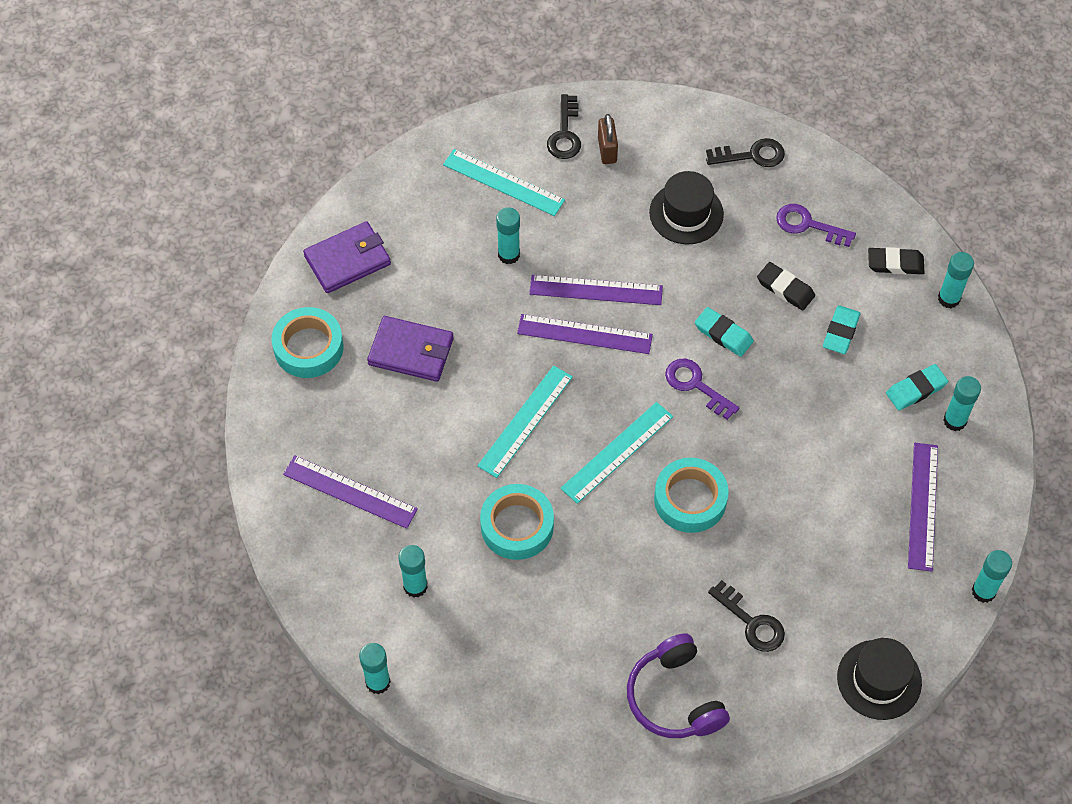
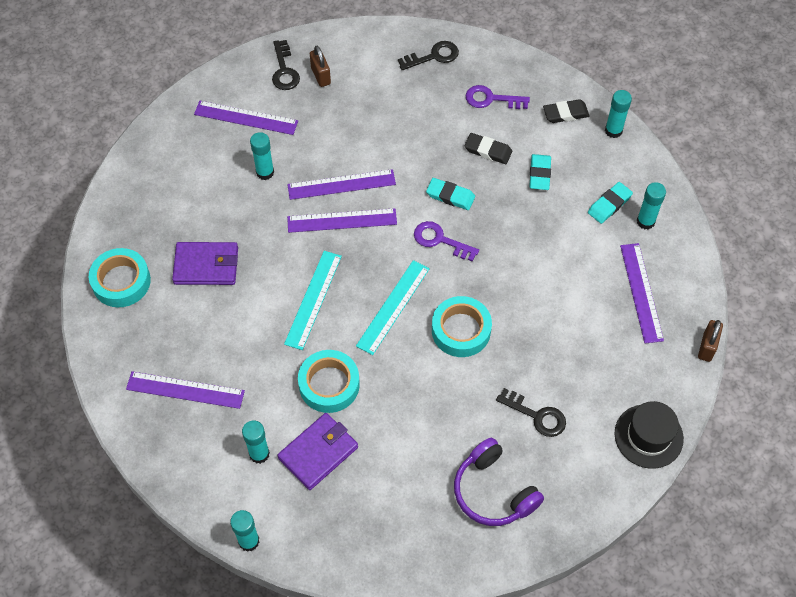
camera: 15 degrees left, 0 degrees up
purple wallet [303,221,391,293] -> purple wallet moved to [277,413,358,490]
turquoise ruler [443,149,565,216] -> purple ruler [194,101,298,135]
black hat [649,171,724,244] -> none
turquoise glue stick [972,550,1012,603] -> brown padlock [698,320,723,362]

